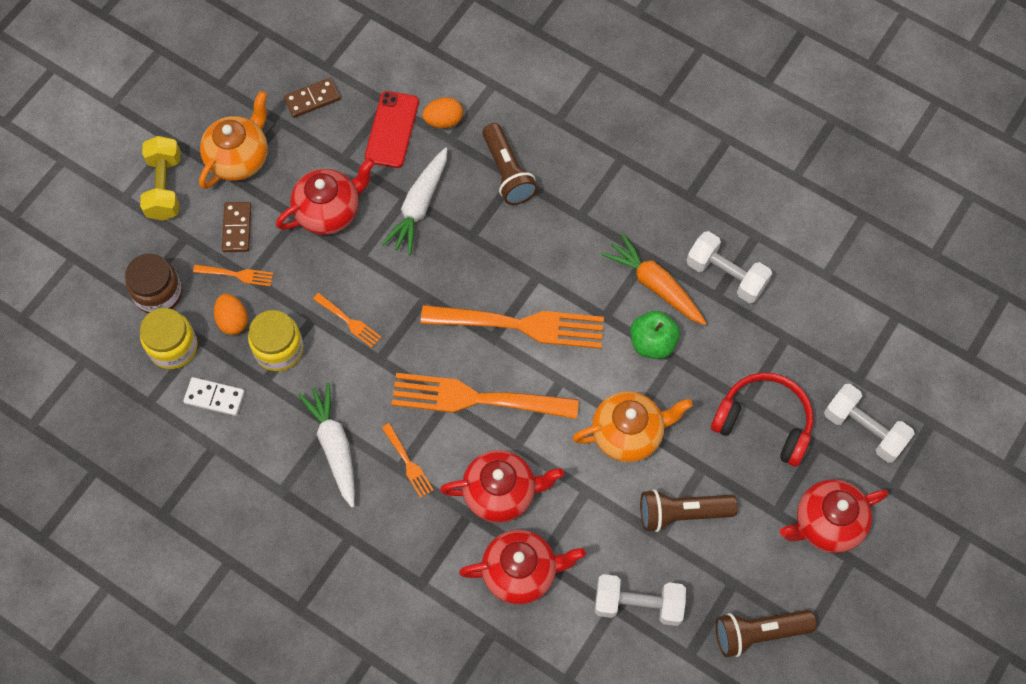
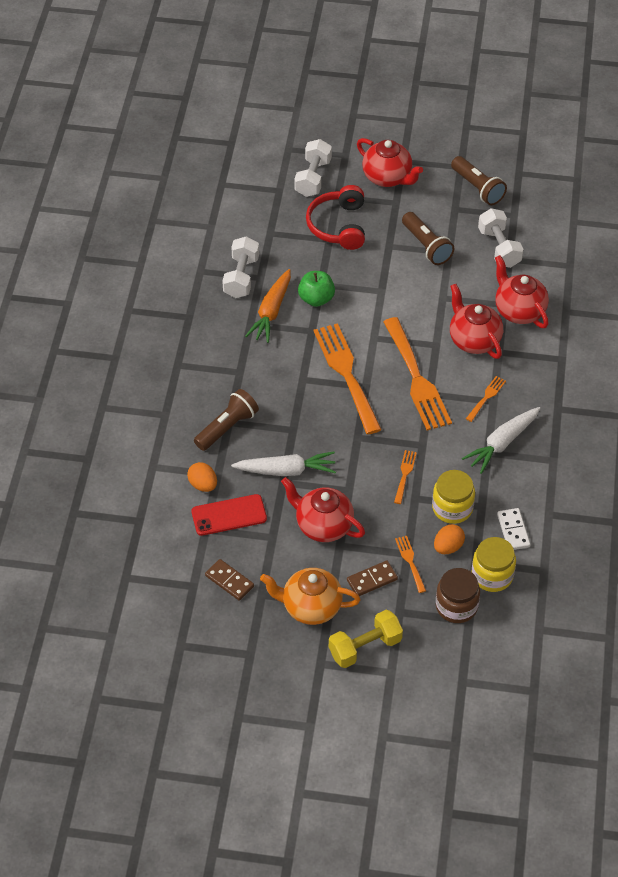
camera: 115 degrees left, 15 degrees down
orange teapot [572,391,693,462] -> none

